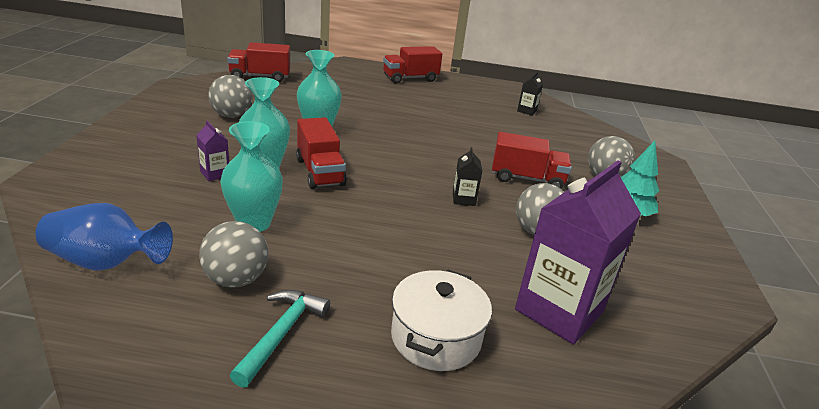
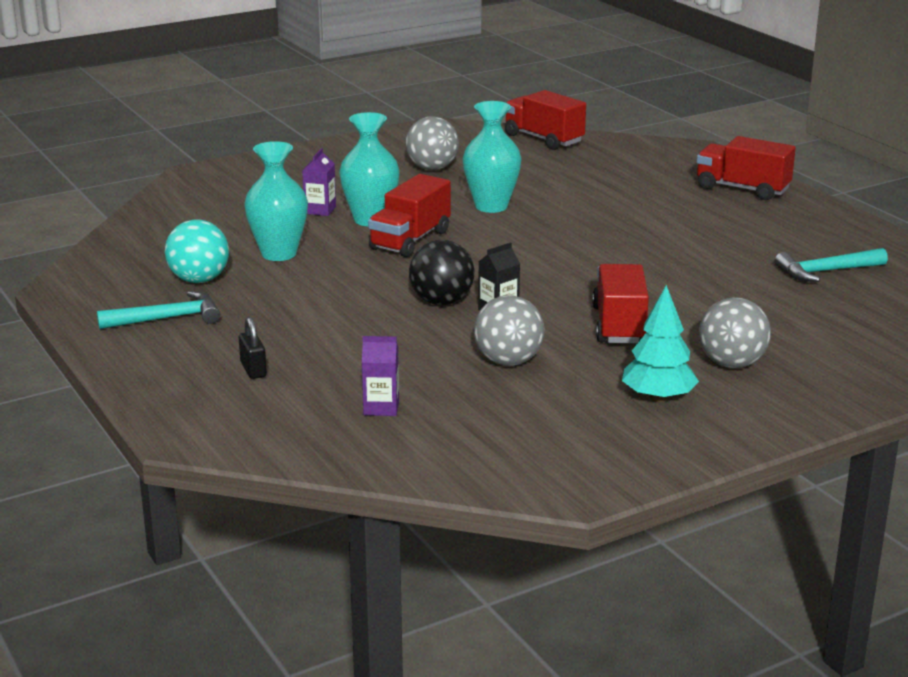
camera: 55 degrees right, 5 degrees down
blue vase [36,203,173,271] -> none
grey ball [199,221,268,288] -> turquoise ball [165,219,229,283]
white pot [391,269,492,371] -> black padlock [239,317,267,379]
red truck [492,132,572,189] -> red truck turned 150 degrees counterclockwise [592,264,649,343]
purple carton [515,160,641,344] -> purple carton [362,336,399,416], size x0.43
black carton [517,72,543,115] -> turquoise hammer [775,248,888,282]
none -> black ball [409,240,474,305]

